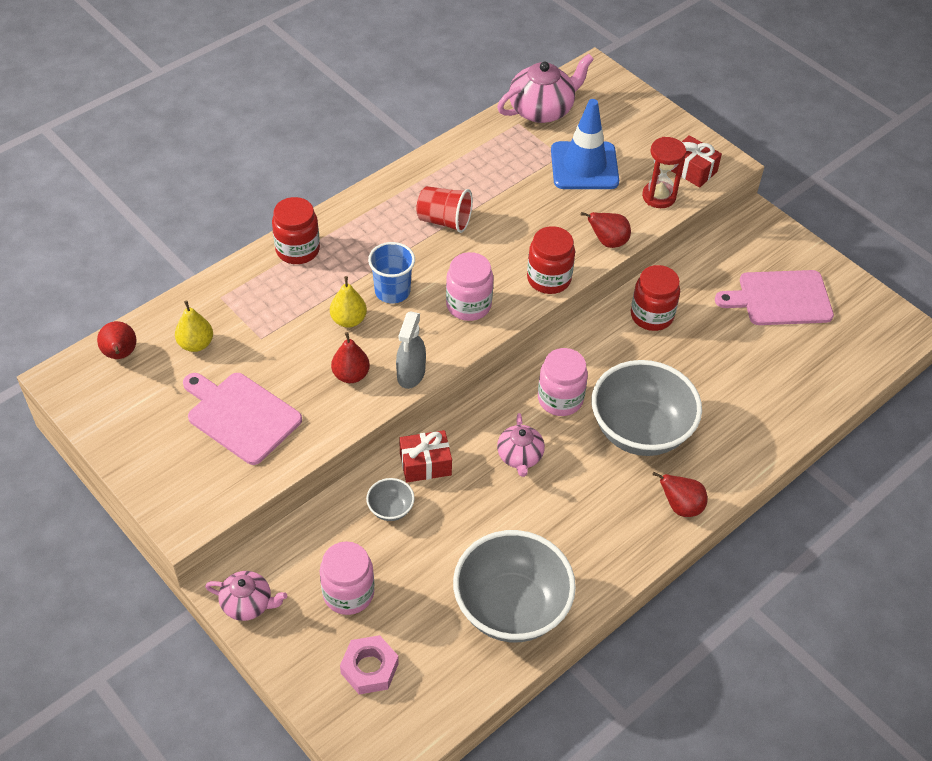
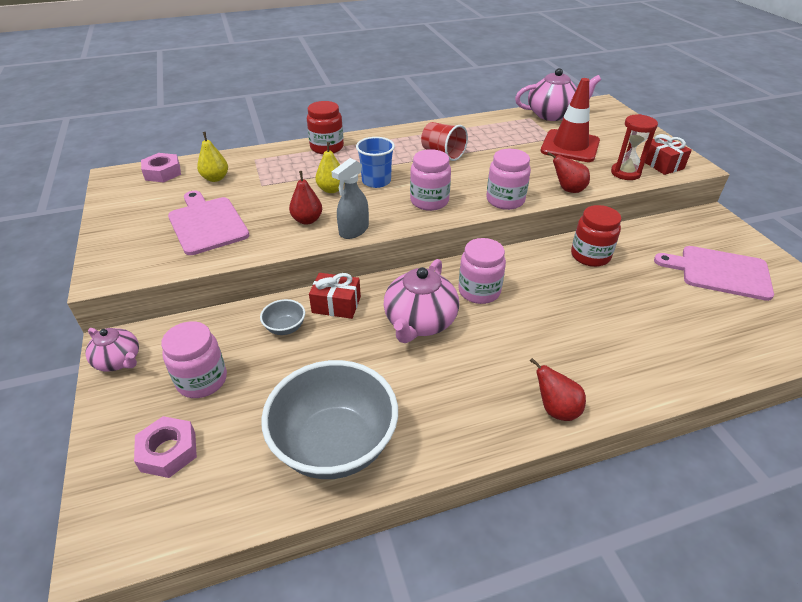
camera: 25 degrees right, 10 degrees down
red pear [97,321,136,359] -> pink nut [141,153,181,182]
pink teapot [497,413,545,477] -> pink teapot [384,259,459,343], size x1.66
red jar [527,226,575,294] -> pink jar [486,149,531,210]
blue traffic cone [551,99,619,189] -> red traffic cone [541,78,600,162]
grey bowl [592,360,702,456] -> none

